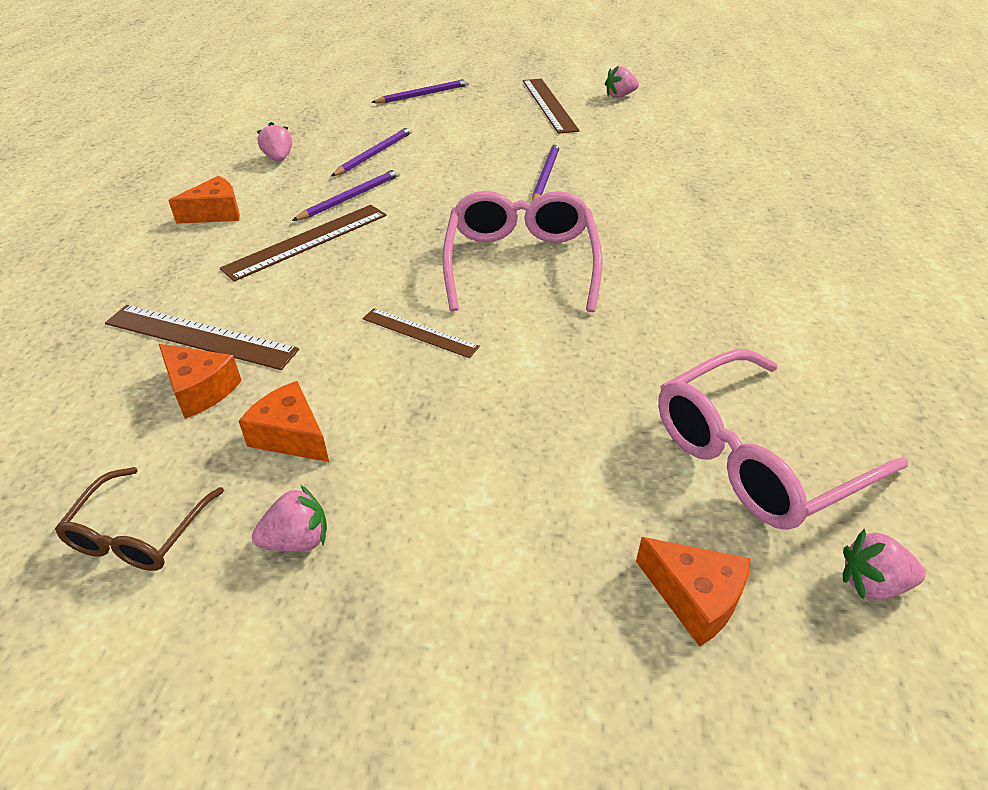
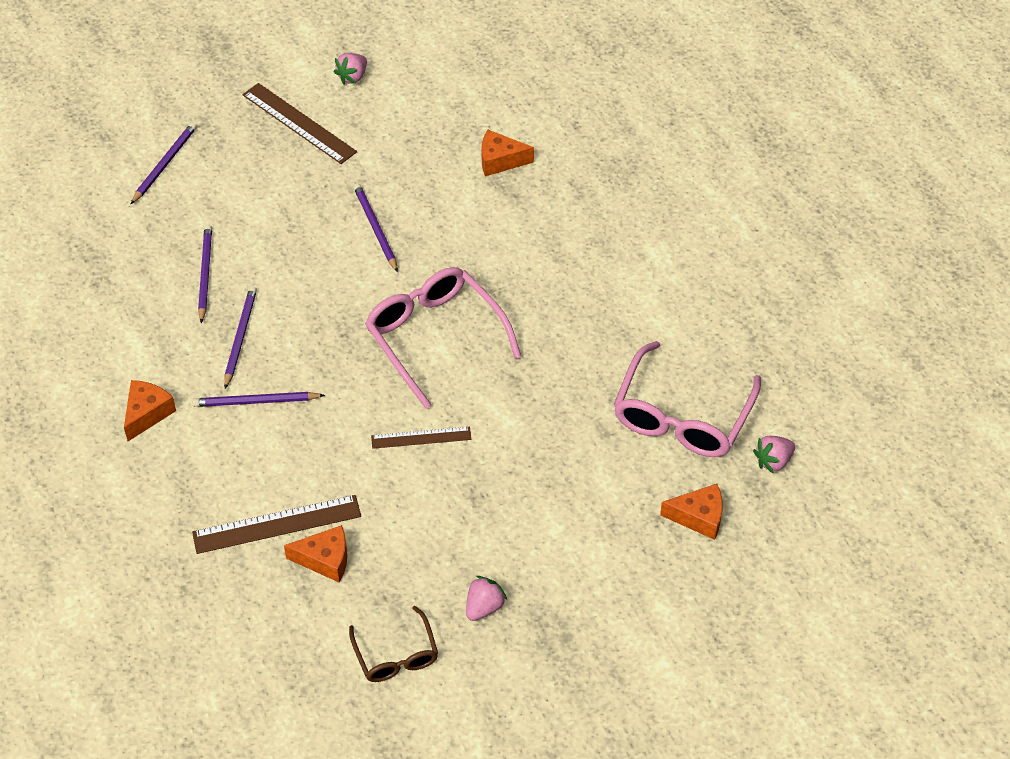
camera: 35 degrees left, 10 degrees up
brown ruler [220,205,386,282] -> purple pencil [192,392,325,407]
orange cheese [238,381,329,462] -> orange cheese moved to [481,130,534,176]
pink strawberry [256,122,292,162] -> none

